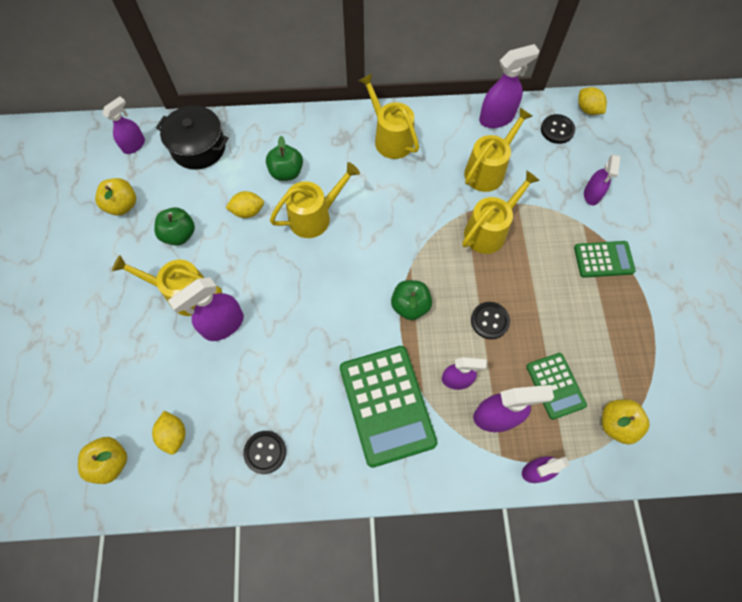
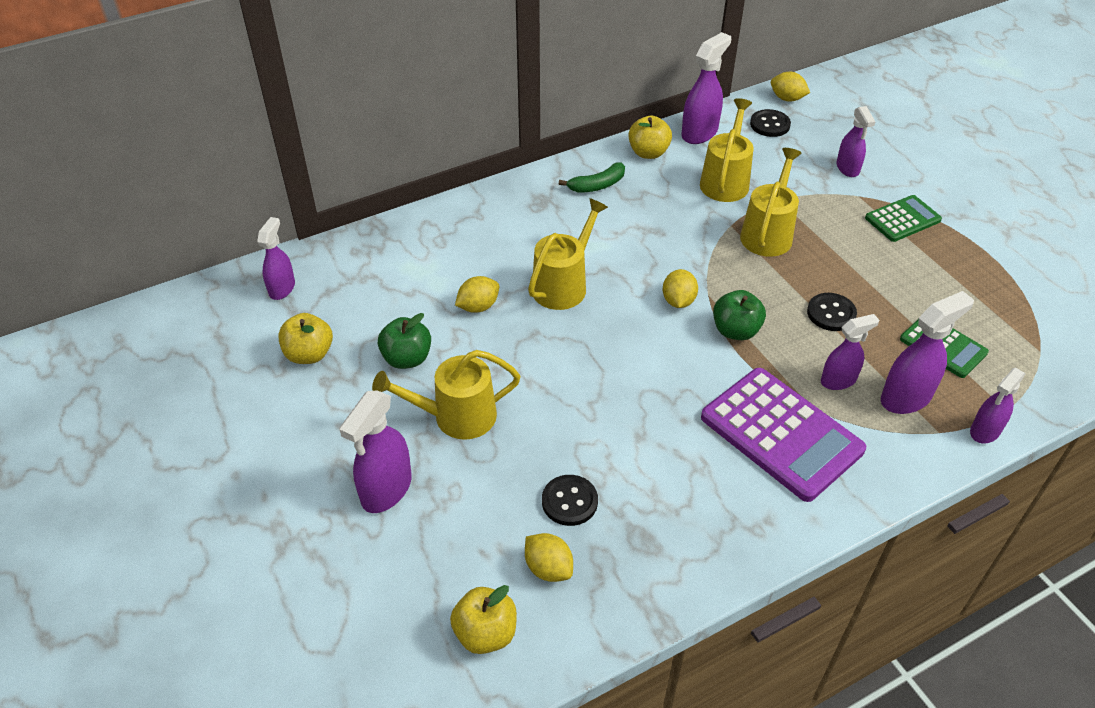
camera: 25 degrees left, 20 degrees down
black pot [156,105,228,170] -> none
purple spray bottle [168,277,244,341] -> purple spray bottle moved to [339,390,412,513]
black button [243,431,286,474] -> black button moved to [542,475,598,526]
green apple [266,136,303,181] -> none
green calculator [340,346,437,468] -> purple calculator [701,368,866,502]
yellow watering can [359,74,419,159] -> green banana [559,162,625,193]
yellow apple [602,399,650,445] -> yellow apple moved to [628,116,672,159]
none -> yellow lemon [663,269,698,308]

